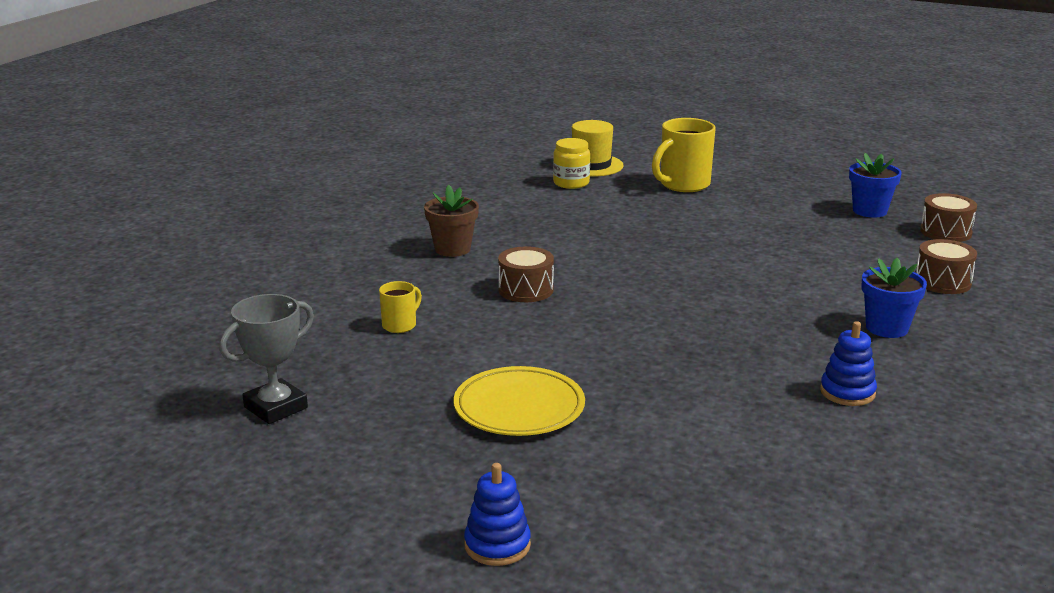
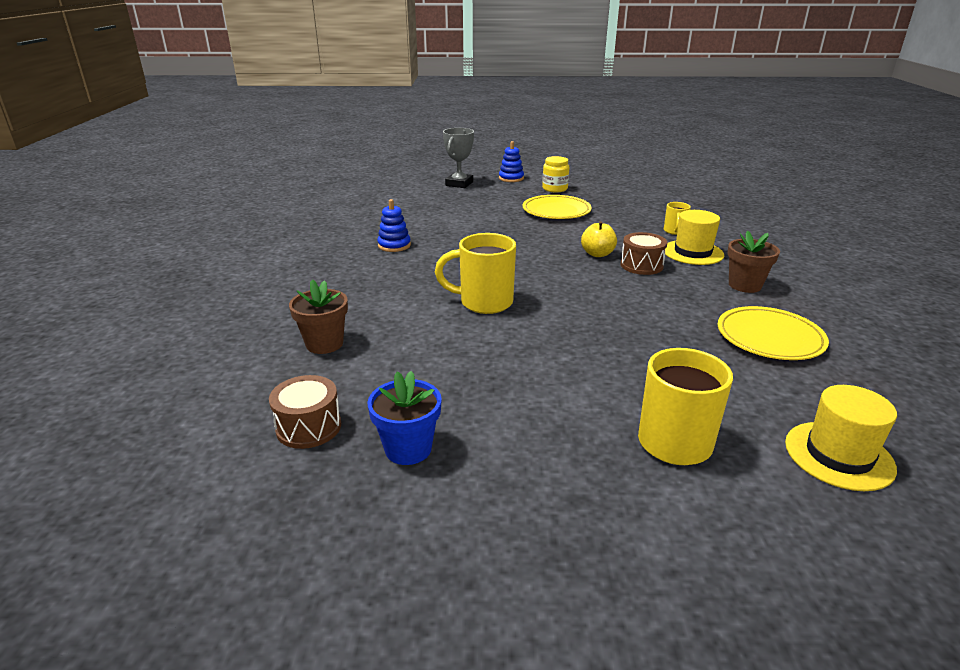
camera: 155 degrees right, 5 degrees up
grey trophy [219,294,314,424] -> grey trophy moved to [443,128,474,188]
yellow jar [553,138,590,189] -> yellow jar moved to [542,156,569,192]
blue flower pot [861,258,927,338] -> none
brown drum [916,239,977,294] -> brown flower pot [289,279,348,354]
none -> yellow mug [435,233,516,314]
none -> yellow apple [581,221,617,257]
none -> yellow hat [665,210,724,265]
none -> yellow plate [718,306,829,360]

